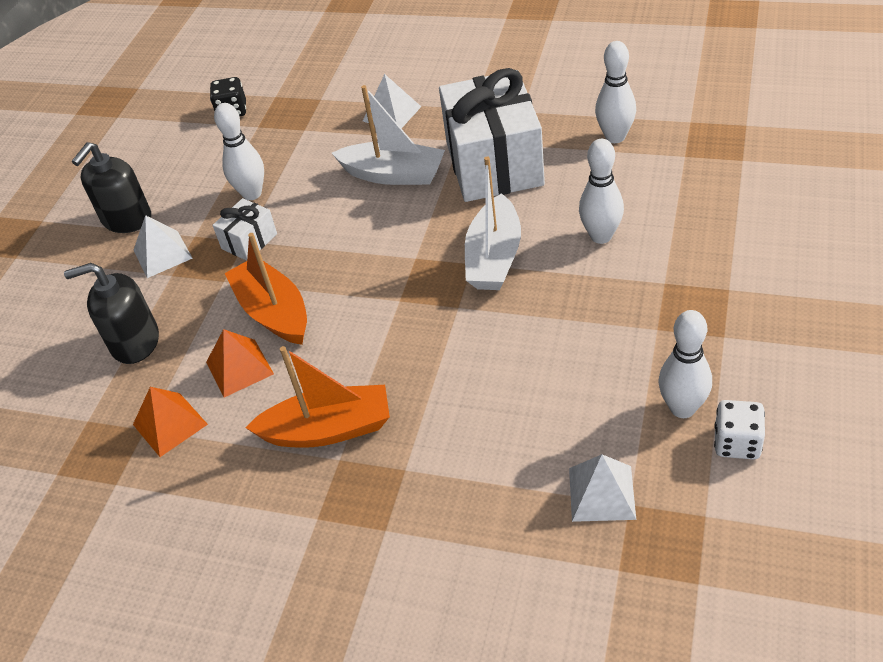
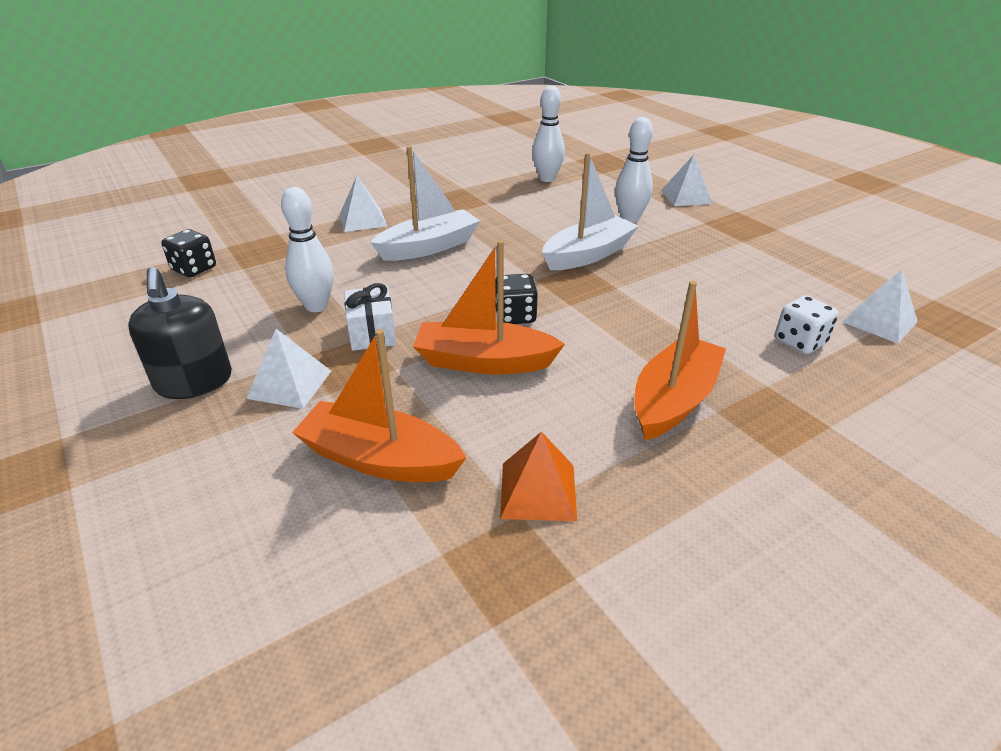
camera: 55 degrees left, 10 degrees down
black soap dispenser [64,263,159,364] -> orange boat [292,329,467,482]
orange pyramid [206,329,274,397] -> none
white gift [439,68,545,202] -> none
white boat [465,157,521,290] -> white boat turned 90 degrees counterclockwise [542,153,639,270]
white bowling pin [659,310,712,418] -> none
white dice [714,400,765,460] -> white dice moved to [775,296,839,354]
none -> black dice [495,274,538,324]
none -> white pyramid [661,155,712,206]

